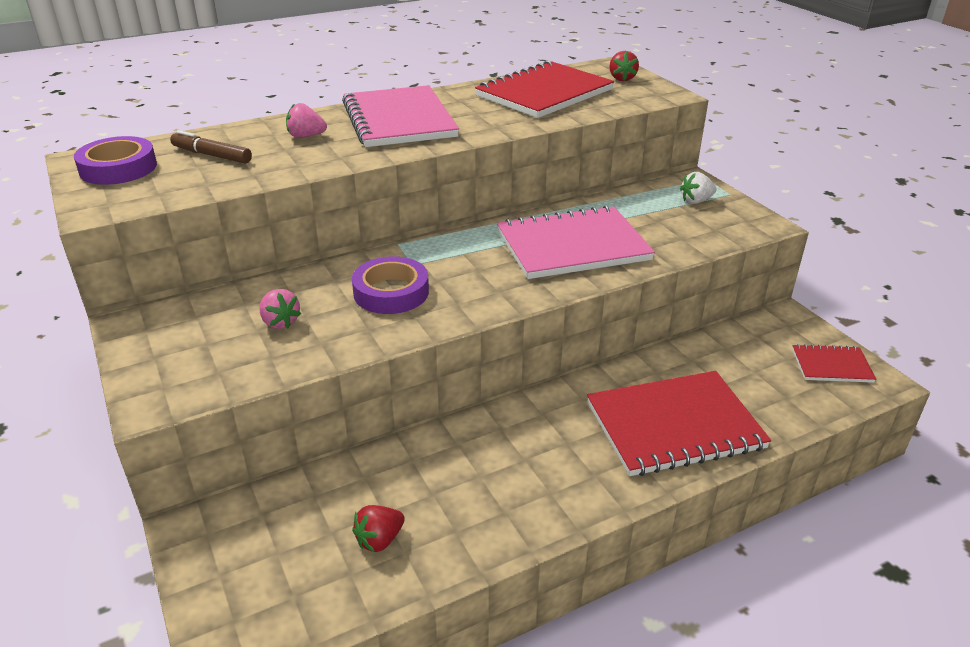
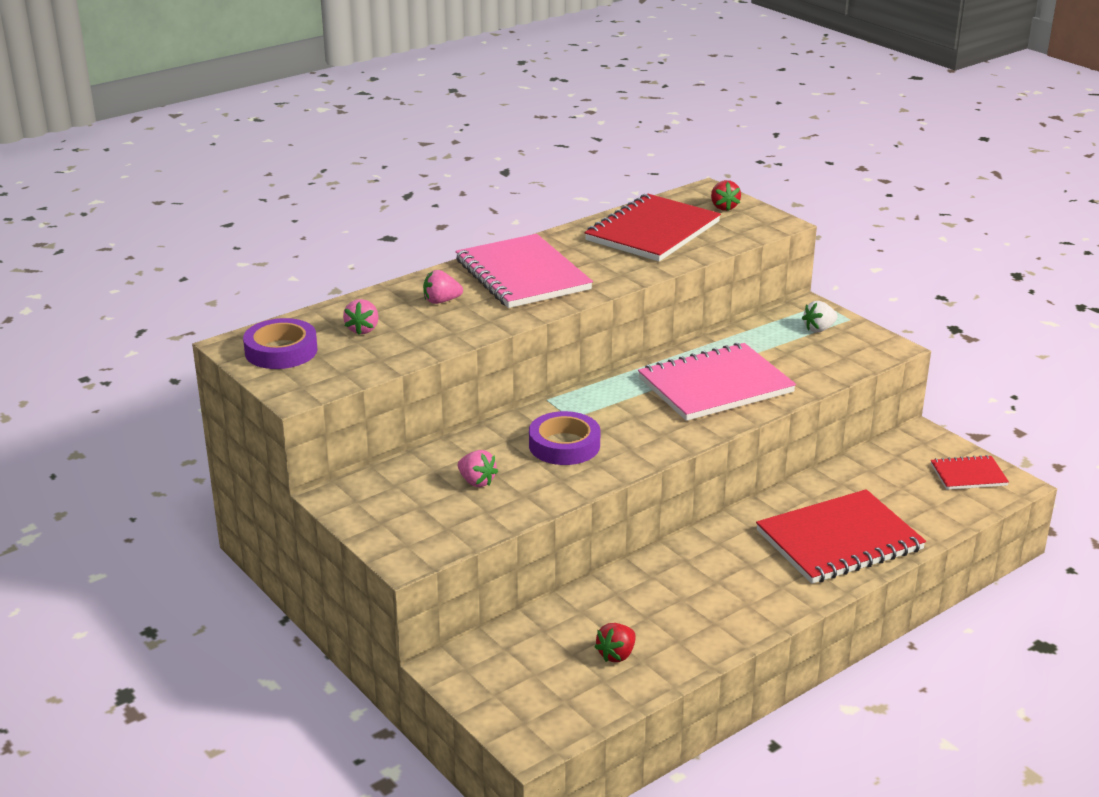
camera: 10 degrees left, 5 degrees down
brown marker [170,130,252,164] -> pink strawberry [343,299,379,335]

